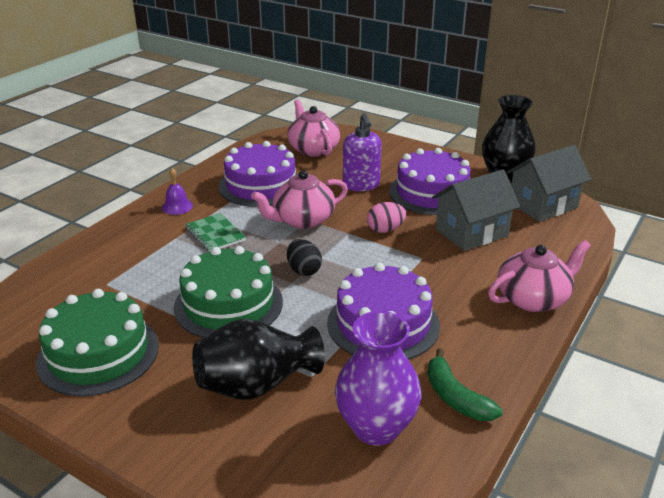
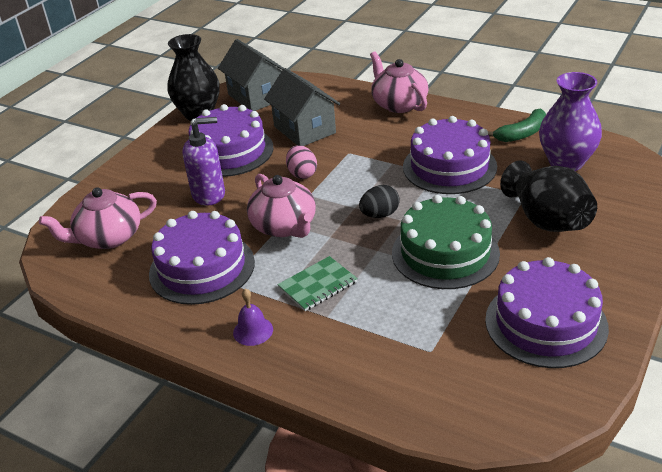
camera: 90 degrees left, 5 degrees up
green cake [36,289,159,396] -> purple cake [485,257,609,368]

